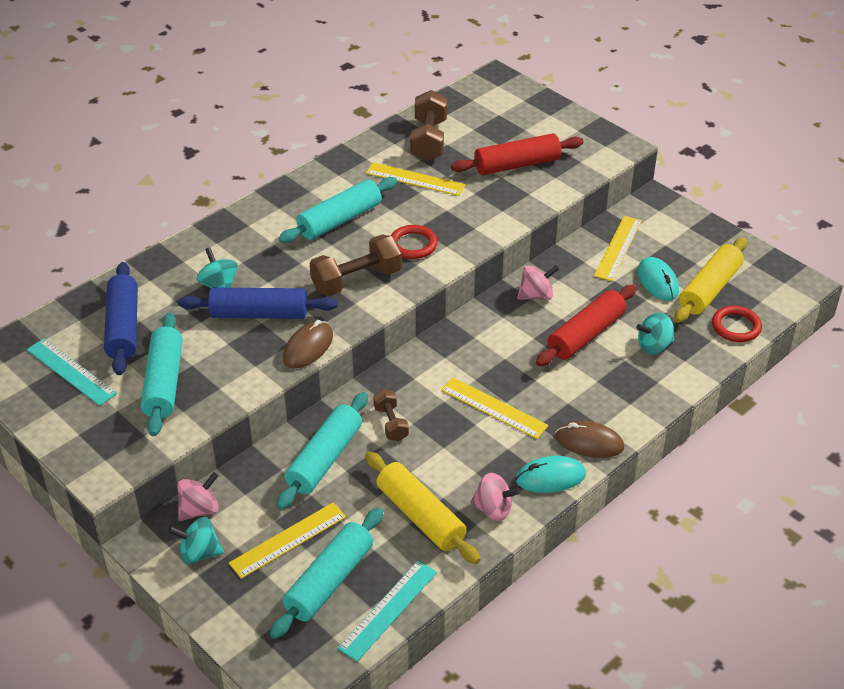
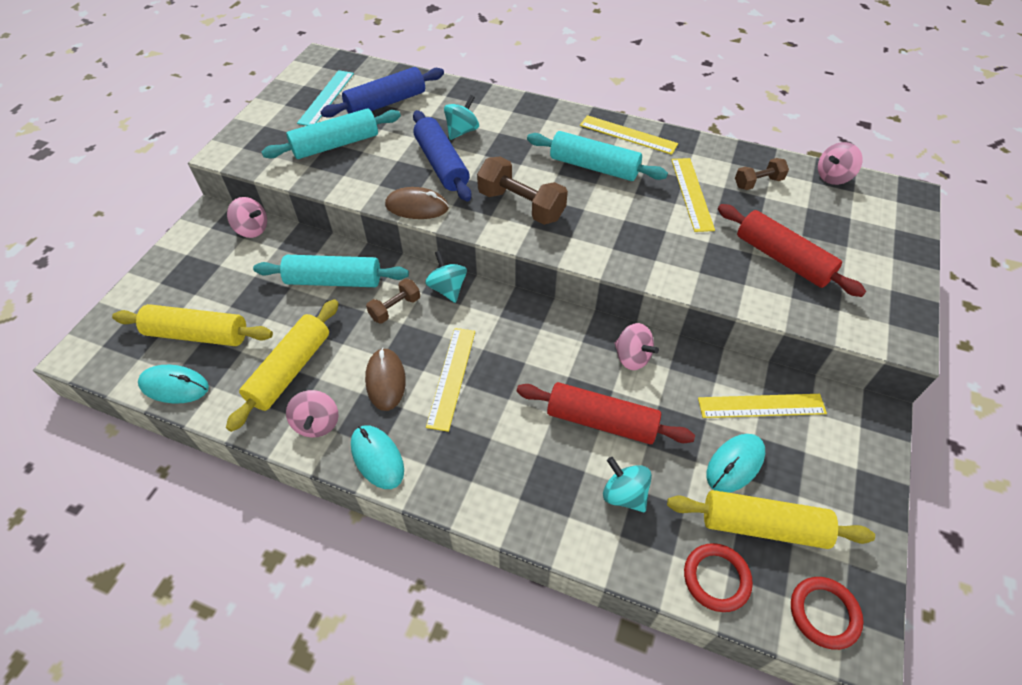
camera: 65 degrees right, 10 degrees up
turquoise spinning top [168,517,224,564] -> turquoise spinning top moved to [425,251,467,303]
yellow ruler [229,502,346,579] -> yellow ruler moved to [580,115,678,155]
turquoise rolling pin [270,508,383,639] -> yellow rolling pin [112,304,273,346]
turquoise ruler [338,561,437,662] -> turquoise mouse [138,365,209,404]
red ring [391,225,438,259] -> red ring moved to [791,577,863,650]
brown dumbbell [410,90,447,161] -> brown dumbbell [735,158,789,190], size x0.58
brown mouse [555,421,624,458] -> brown mouse moved to [365,348,406,411]
none -> pink spinning top [818,142,863,185]

